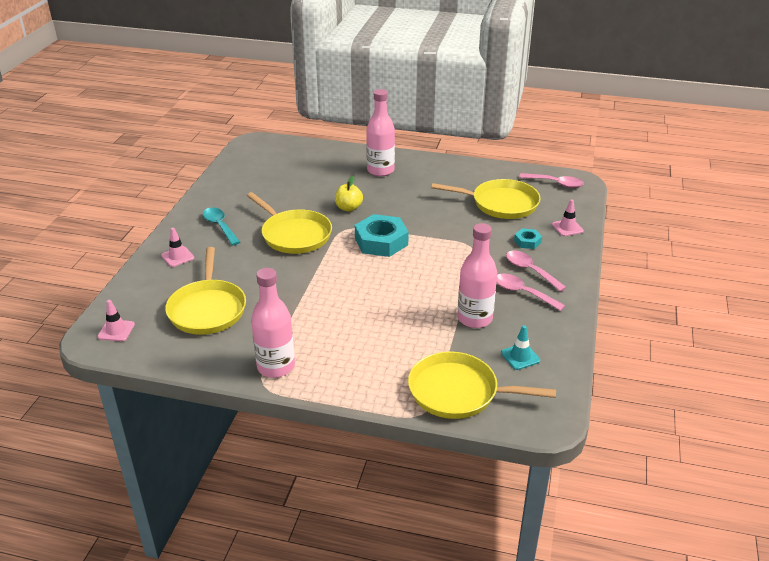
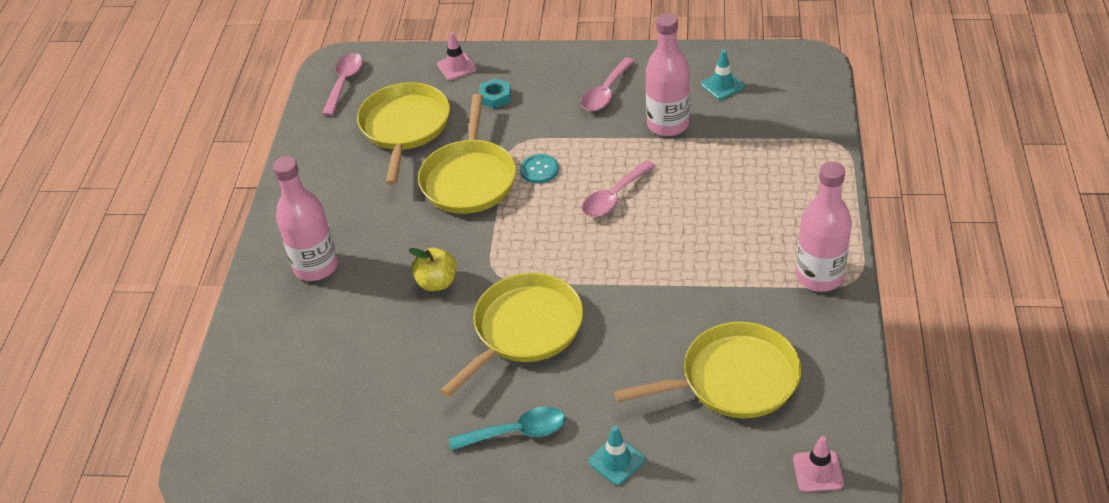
camera: 95 degrees left, 10 degrees up
pink traffic cone [161,228,194,267] -> turquoise traffic cone [588,426,645,485]
turquoise spoon [203,207,240,246] -> turquoise spoon turned 150 degrees counterclockwise [449,406,565,451]
turquoise nut [355,214,409,257] -> none
yellow pan [408,352,556,419] -> yellow pan moved to [418,94,516,214]
pink spoon [506,251,567,292] -> pink spoon moved to [582,160,655,217]
none -> turquoise button [520,154,559,183]

